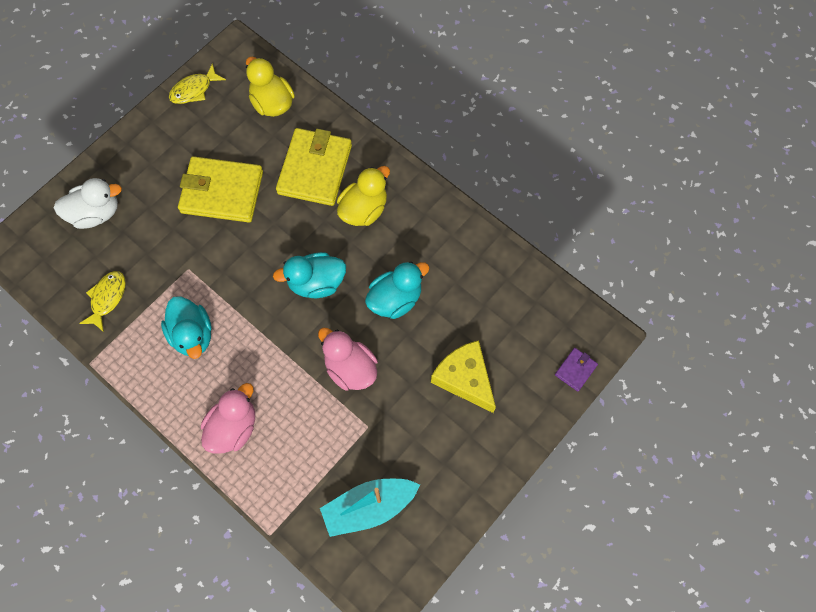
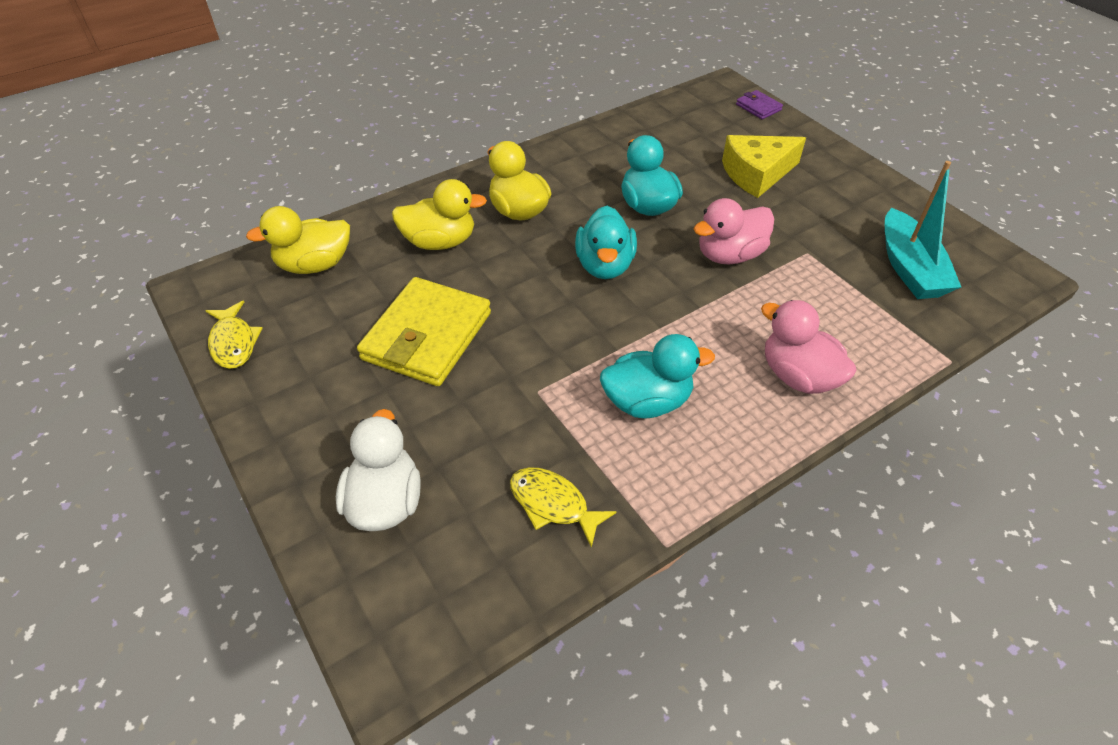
camera: 75 degrees left, 20 degrees down
yellow wallet [276,128,352,206] -> yellow duck [392,179,487,250]

